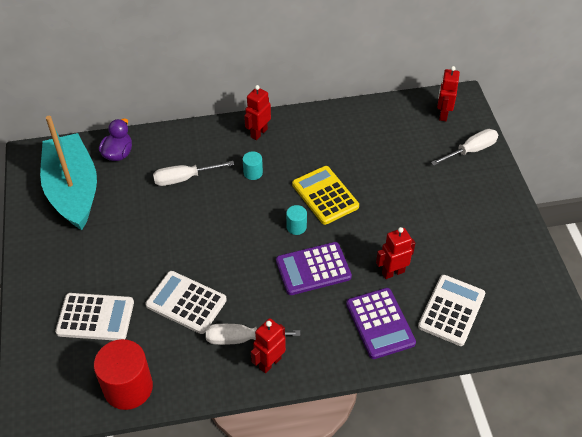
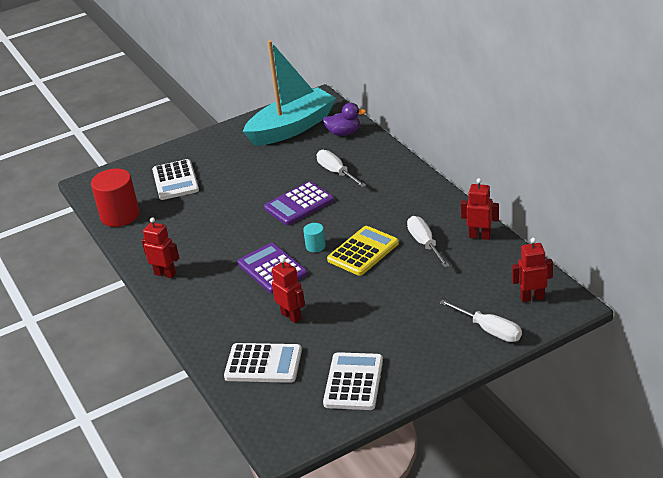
camera: 75 degrees right, 15 degrees down
white calculator [145,271,227,334] -> white calculator moved to [323,352,383,410]
white screwdriver [206,324,300,345] -> white screwdriver moved to [407,216,450,268]
turquoise cylinder [243,151,263,180] -> none
red robot [244,85,271,140] -> red robot moved to [461,178,499,240]
purple calculator [346,288,416,359] -> purple calculator moved to [264,181,334,225]

